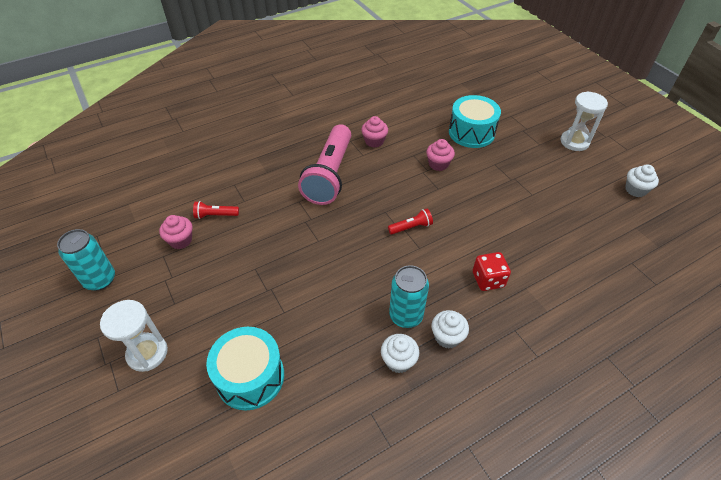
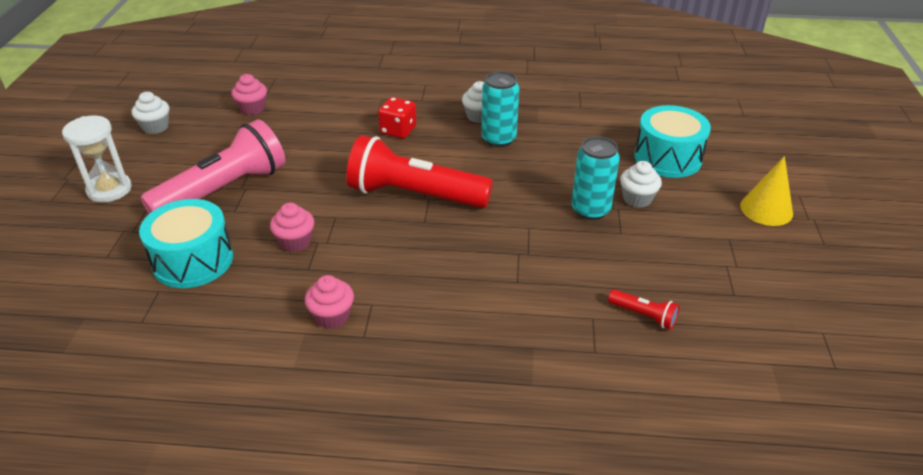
camera: 145 degrees left, 10 degrees down
turquoise can [57,229,115,291] -> turquoise can moved to [572,136,620,220]
white hourglass [100,300,168,372] -> yellow cone [740,156,793,226]
pink cupcake [159,215,193,249] -> pink cupcake moved to [231,74,267,115]
pink flashlight [298,124,351,205] -> pink flashlight moved to [140,119,286,214]
white cupcake [381,334,419,373] -> white cupcake moved to [620,161,662,208]
red flashlight [388,209,433,234] -> red flashlight [346,135,493,208], size x2.44

